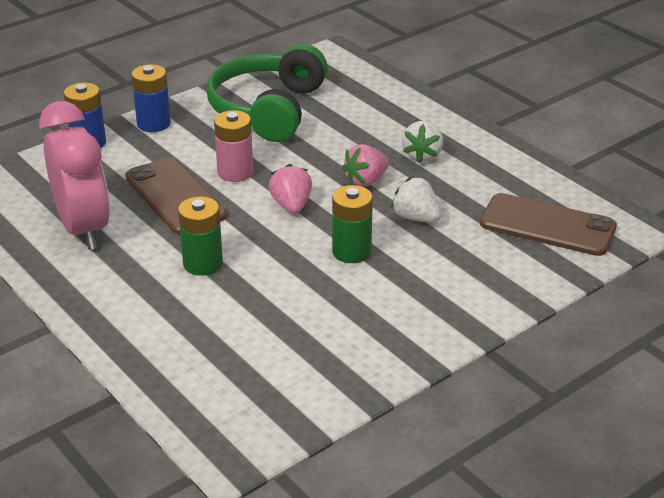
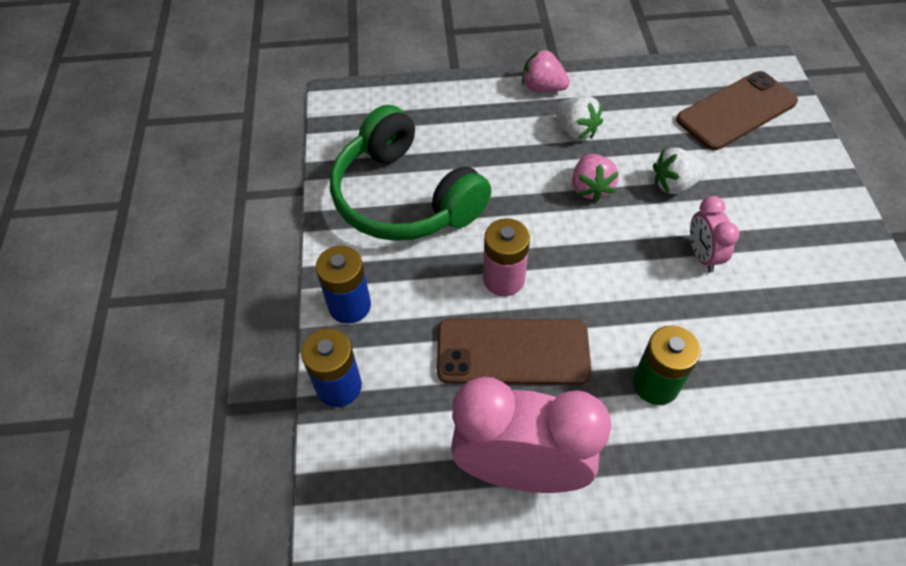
camera: 55 degrees left, 20 degrees up
pink strawberry [269,164,312,214] -> pink strawberry moved to [522,49,570,92]
green battery [332,185,373,263] -> pink clock [690,196,739,273]

